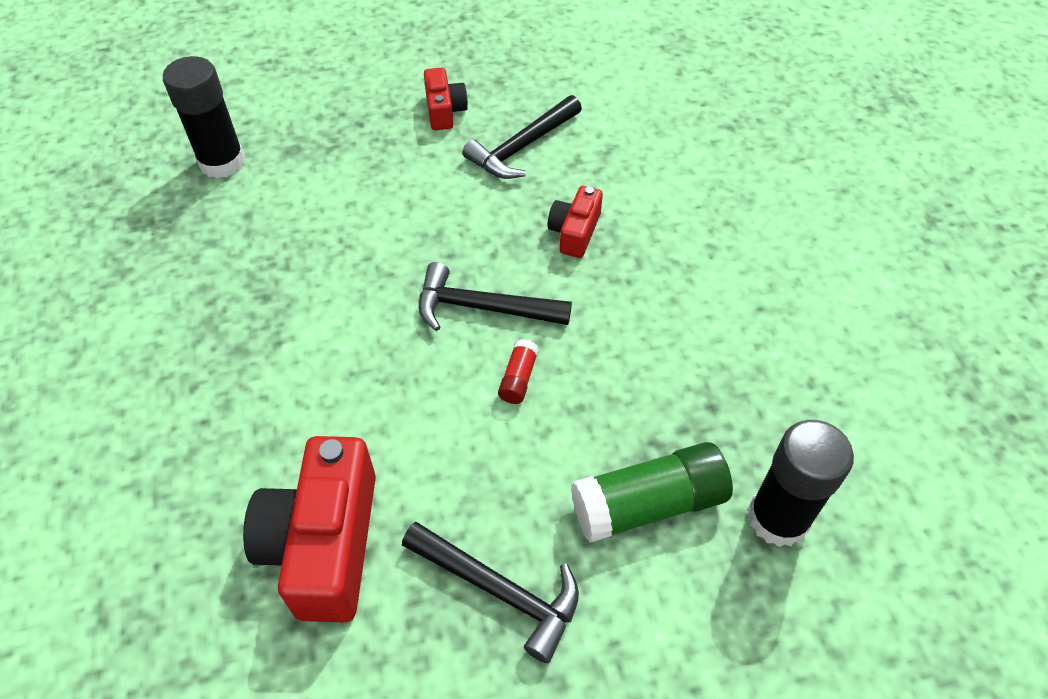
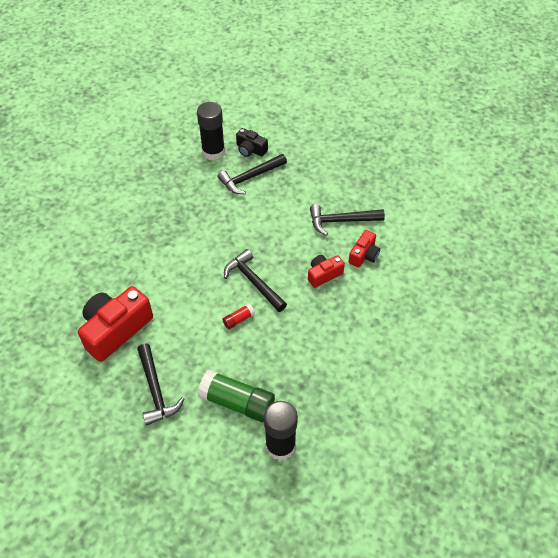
camera: 40 degrees right, 0 degrees up
red camera [424,68,468,130] -> red camera moved to [348,230,380,268]
none -> black hammer [217,154,287,194]
none -> black camera [236,128,268,157]

